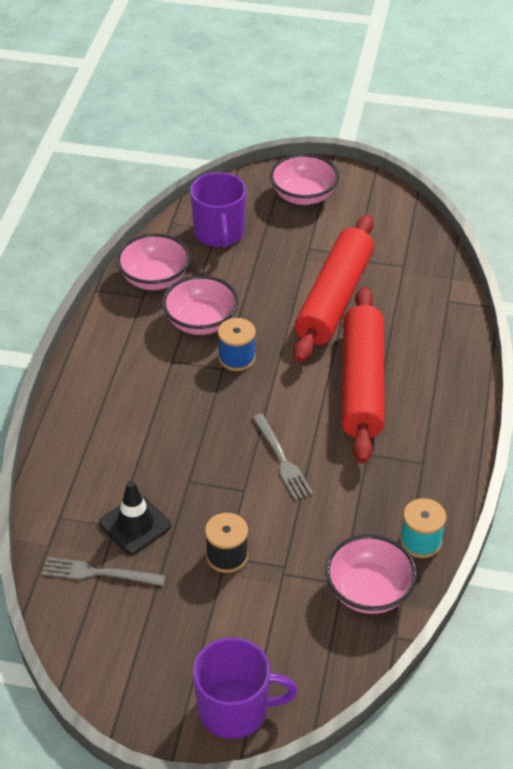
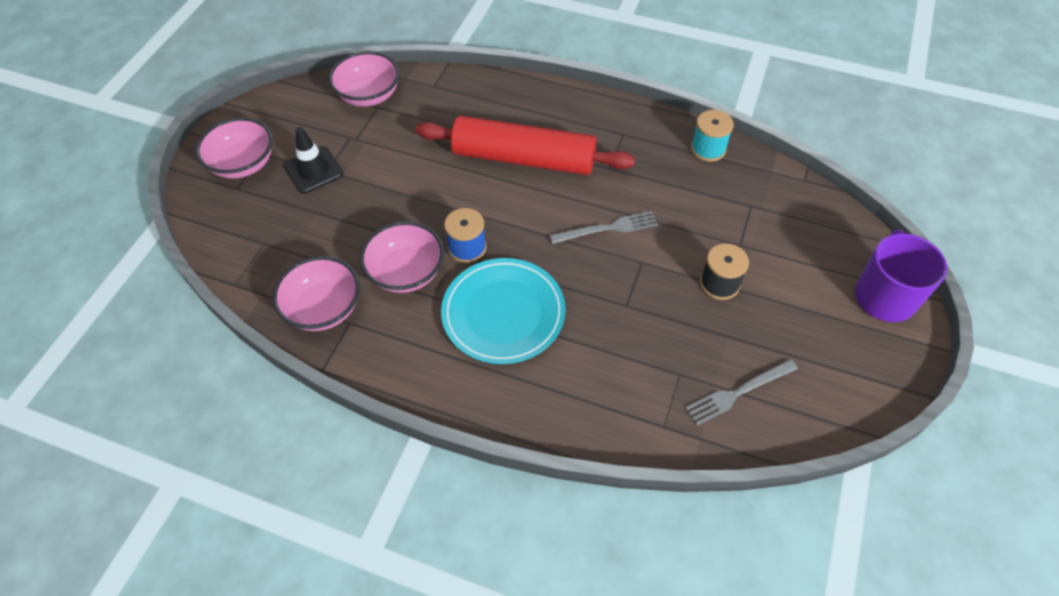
camera: 80 degrees left, 10 degrees up
grey fork [42,557,166,586] -> grey fork turned 45 degrees clockwise [685,359,798,426]
black traffic cone [99,481,171,554] -> black traffic cone moved to [284,127,344,194]
purple mug [190,172,246,248] -> none
red rolling pin [294,215,374,363] -> none
pink bowl [325,534,417,614] -> pink bowl moved to [329,51,400,107]
none -> turquoise plate [441,258,565,364]

